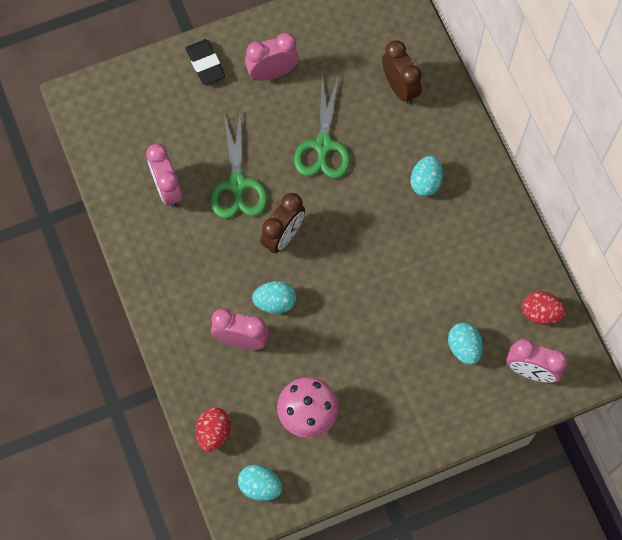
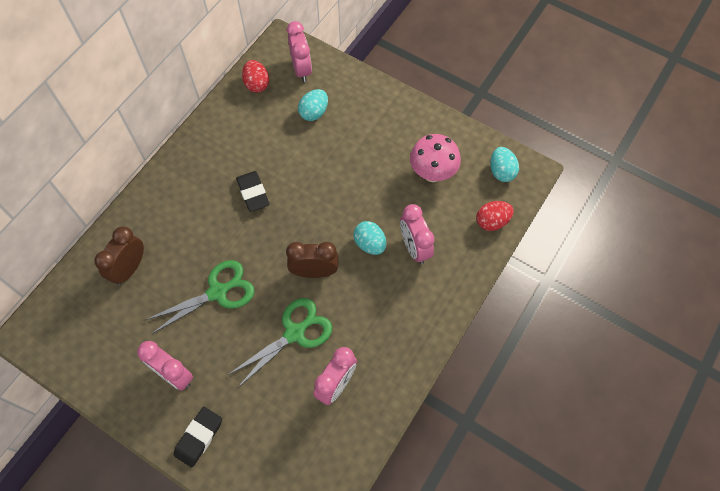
camera: 125 degrees left, 5 degrees down
turquoise egg [410,155,443,197] -> none
none -> black eraser [236,171,270,212]

